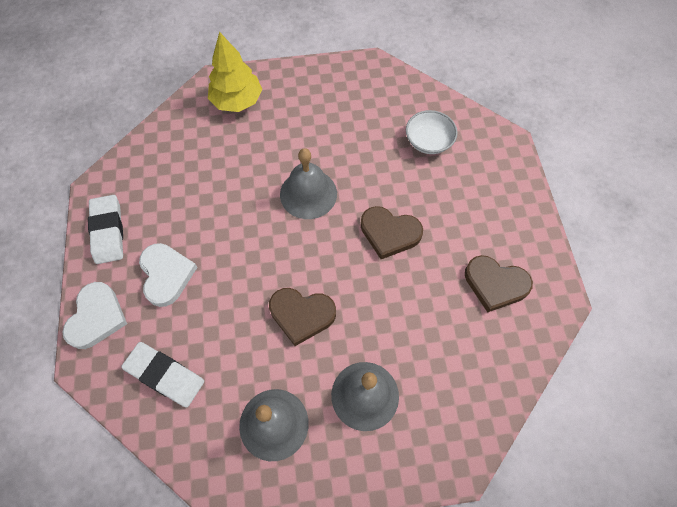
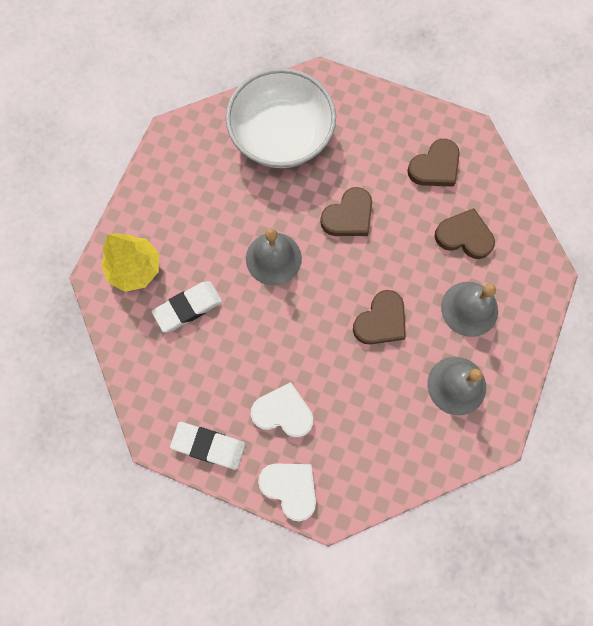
camera: 60 degrees left, 10 degrees up
white eraser [121,342,204,407] -> white eraser moved to [151,281,223,332]
white bowl [406,110,458,154] -> white bowl [226,68,336,168], size x2.14
none -> brown heart [435,208,495,259]

